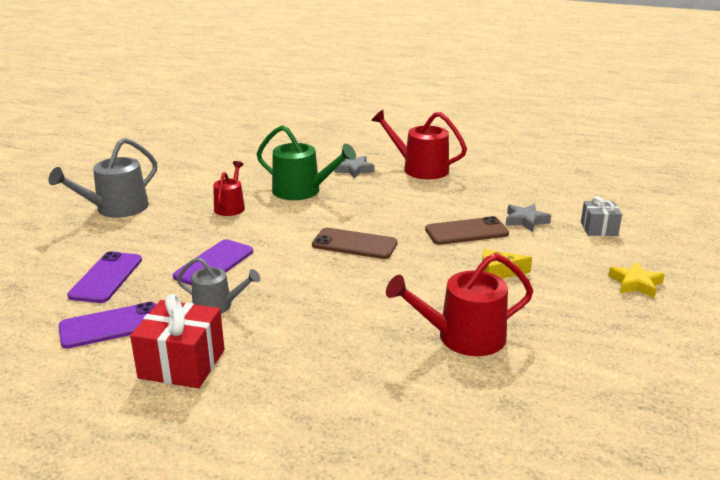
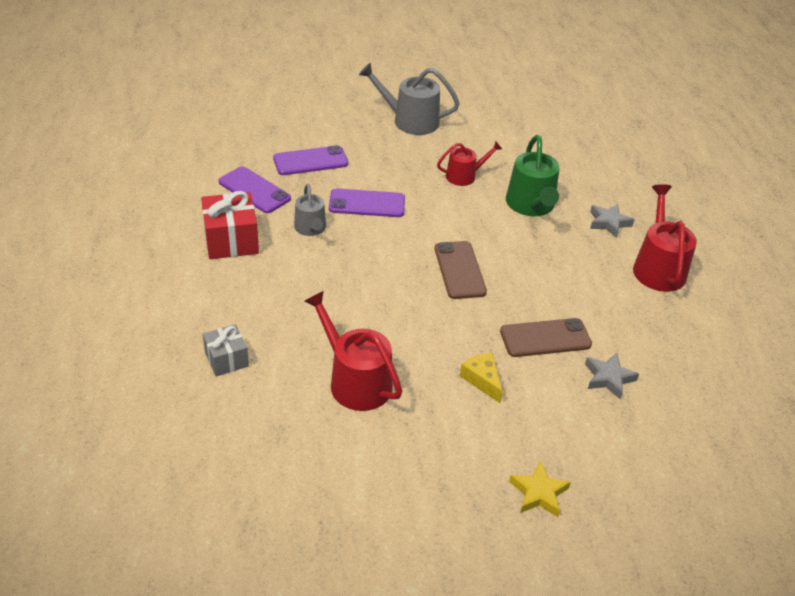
camera: 60 degrees right, 15 degrees up
brown phone [425,216,509,245] -> brown phone turned 60 degrees counterclockwise [500,318,592,357]
grey gift [581,196,622,236] -> grey gift moved to [203,324,249,376]

